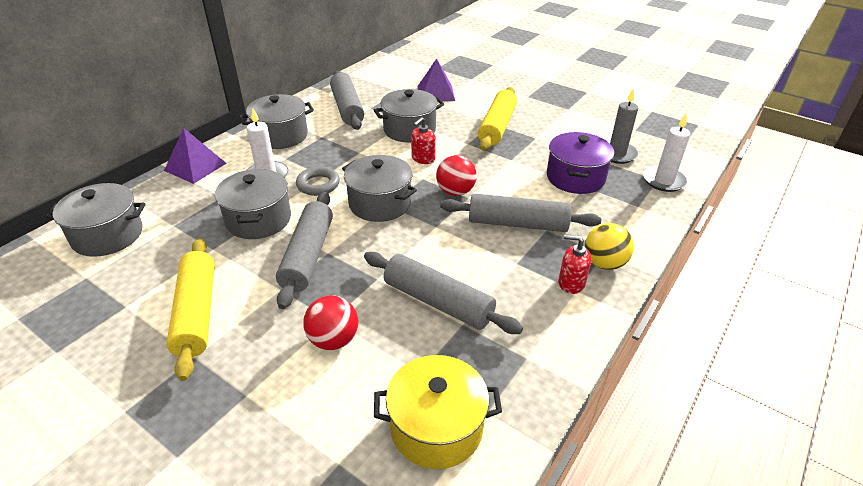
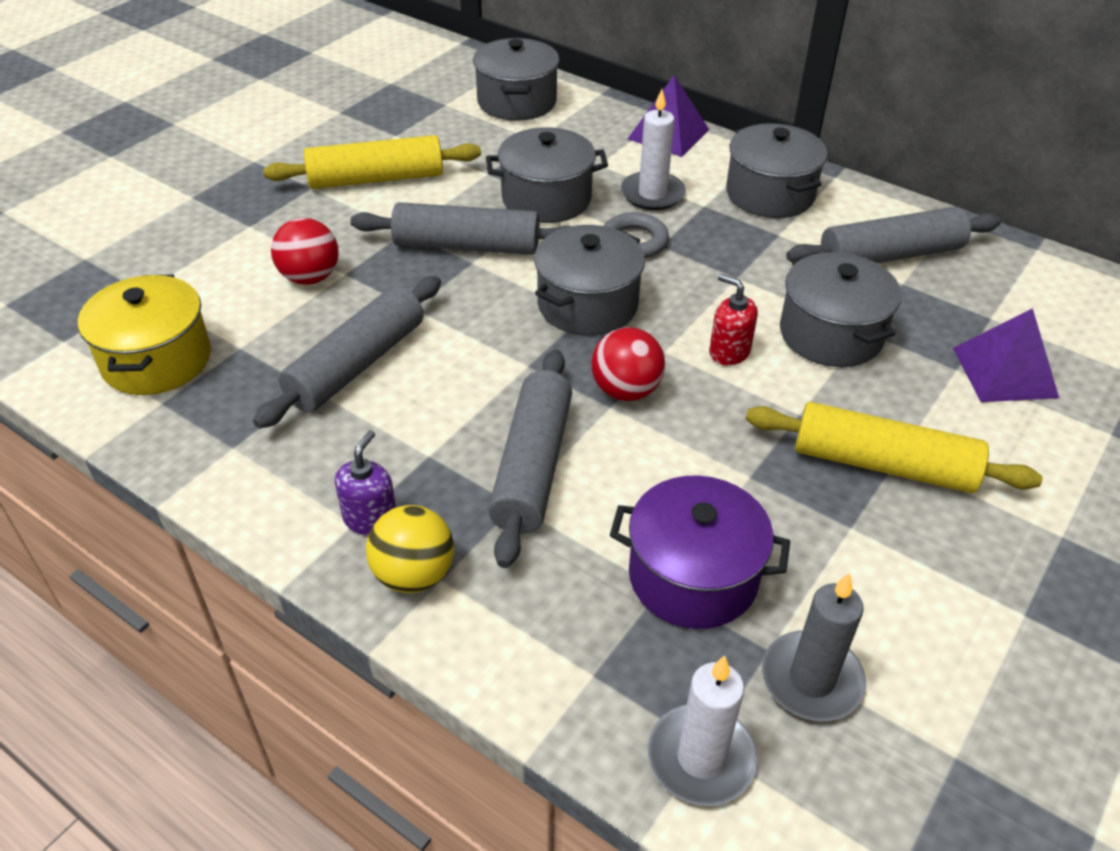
camera: 90 degrees right, 5 degrees up
red soap dispenser [558,234,591,294] -> purple soap dispenser [335,430,396,536]

